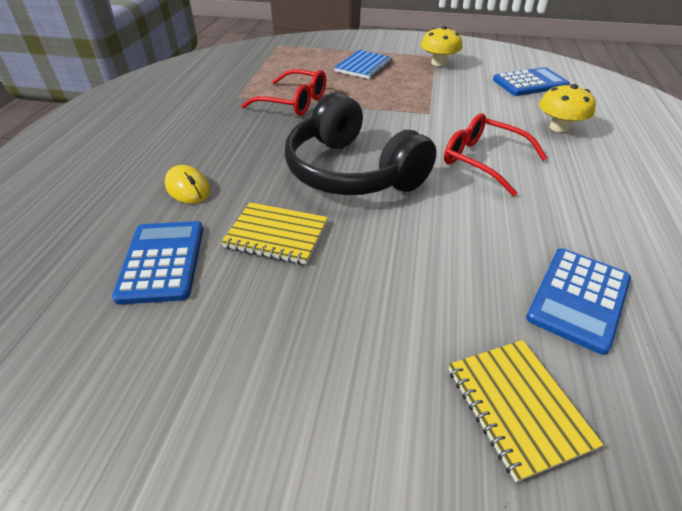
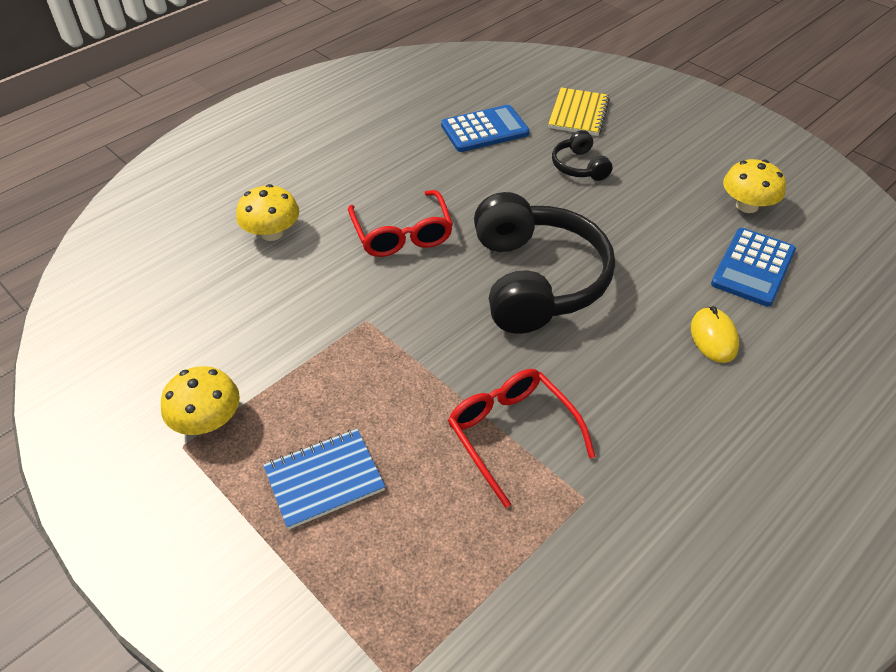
camera: 145 degrees left, 5 degrees up
yellow notebook [221,202,328,265] -> none
blue calculator [493,67,570,96] -> none
none -> black headphones [552,130,613,181]
none -> yellow mushroom [723,159,786,213]

